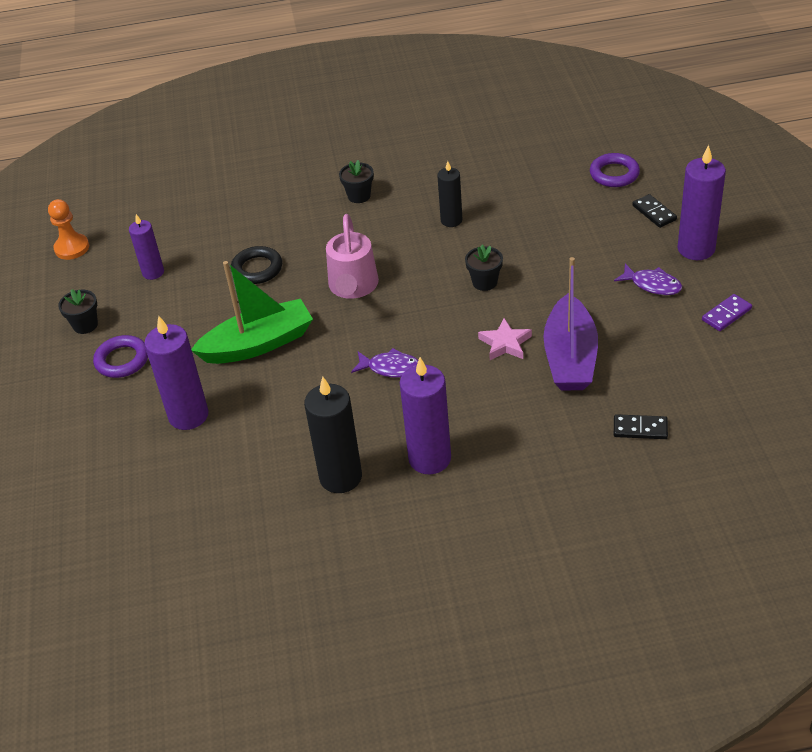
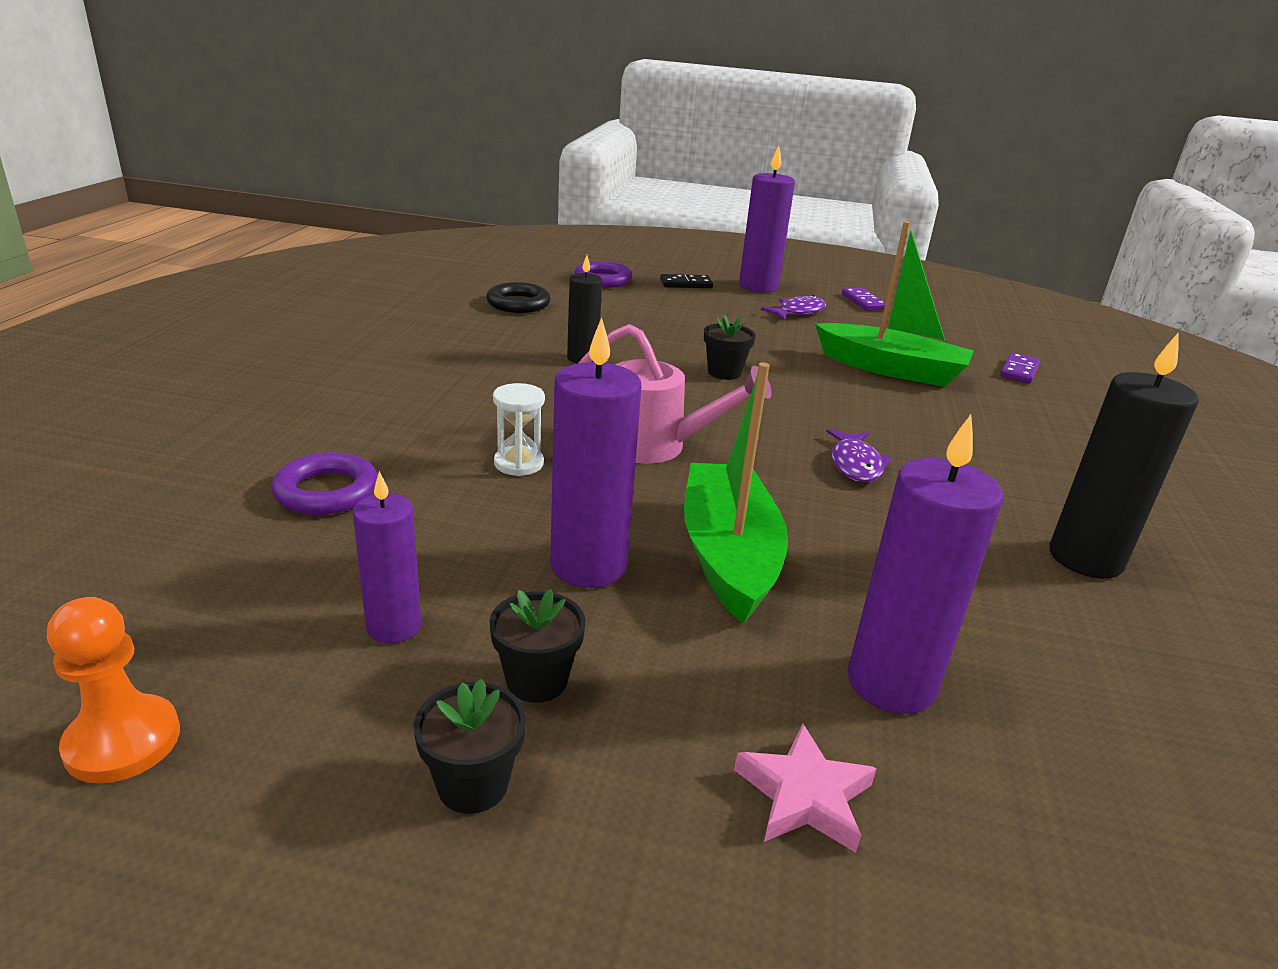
camera: 75 degrees left, 15 degrees down
purple ring [93,335,148,378] -> purple ring moved to [272,452,378,515]
black ring [231,246,282,284] -> black ring moved to [486,282,551,313]
black flower pot [339,160,374,203] -> black flower pot moved to [489,589,586,703]
purple fish [351,348,418,378] -> purple fish turned 150 degrees clockwise [826,429,892,483]
purple candle [400,357,451,474] -> purple candle moved to [550,317,641,588]
pink star [478,318,532,360] -> pink star moved to [734,724,877,853]
purple boat [543,257,598,390] -> green boat [815,221,974,387]
black domino [614,414,668,439] -> purple domino [1000,352,1040,383]
none -> white hourglass [493,383,545,476]

